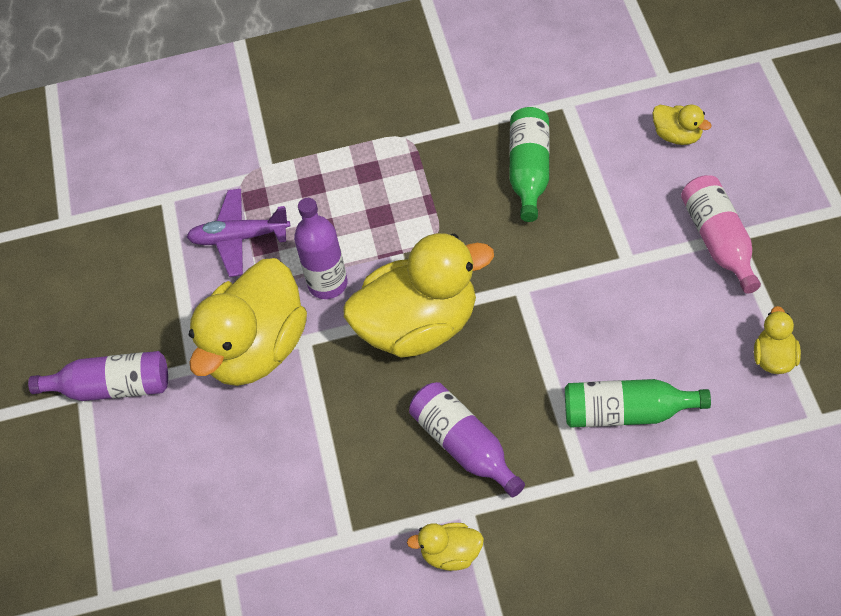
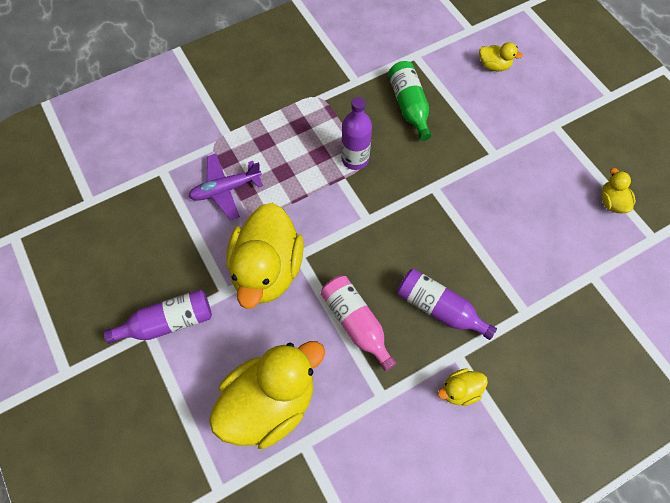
camera: 25 degrees left, 10 degrees up
purple bottle [294,198,348,299] -> purple bottle moved to [341,97,372,170]
yellow duck [343,233,494,358] -> yellow duck moved to [209,341,325,449]
green bottle [565,379,711,427] -> none
pink bottle [681,175,761,294] -> pink bottle moved to [321,276,396,371]

